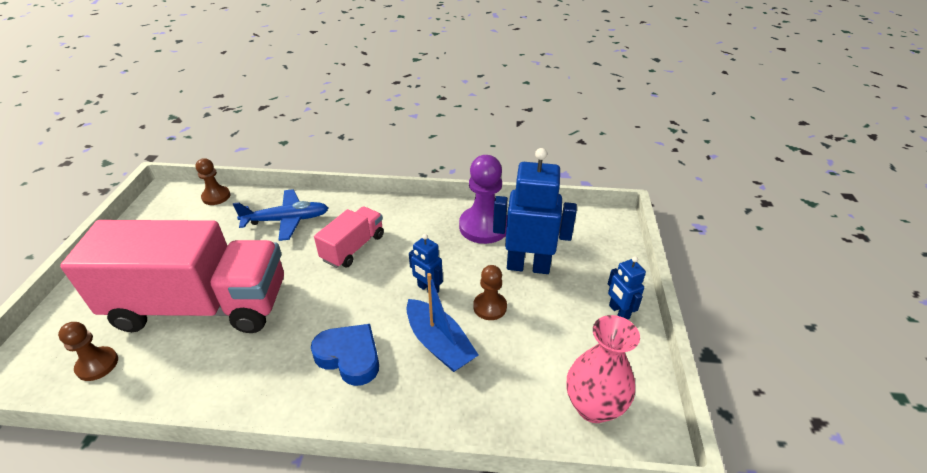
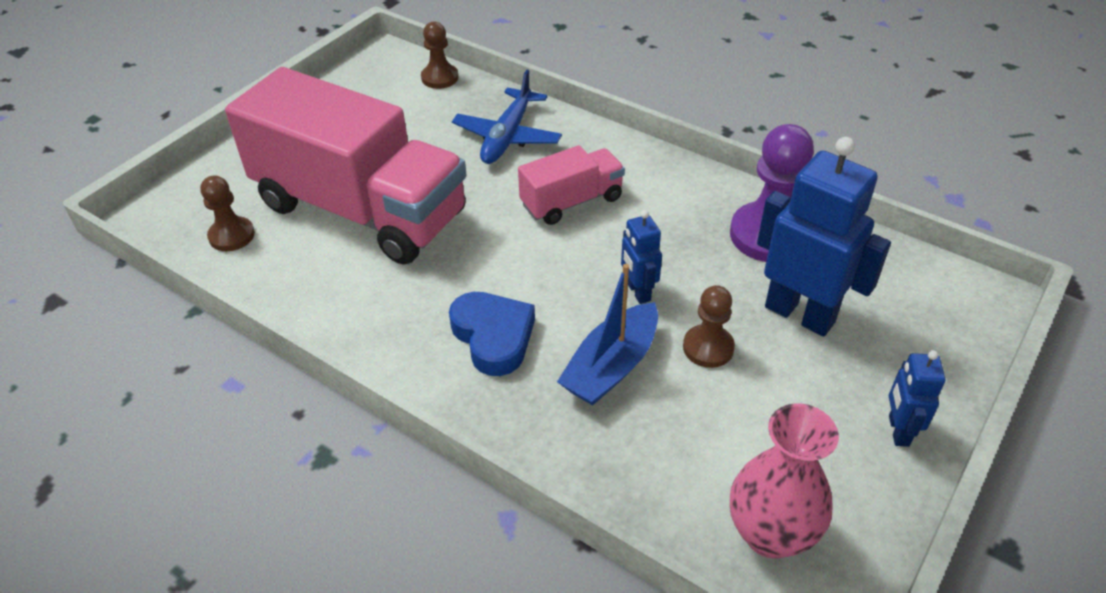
camera: 30 degrees right, 5 degrees up
blue plane [233,189,328,241] -> blue plane turned 90 degrees clockwise [452,70,562,164]
blue boat [406,273,478,372] -> blue boat turned 45 degrees clockwise [557,264,658,405]

